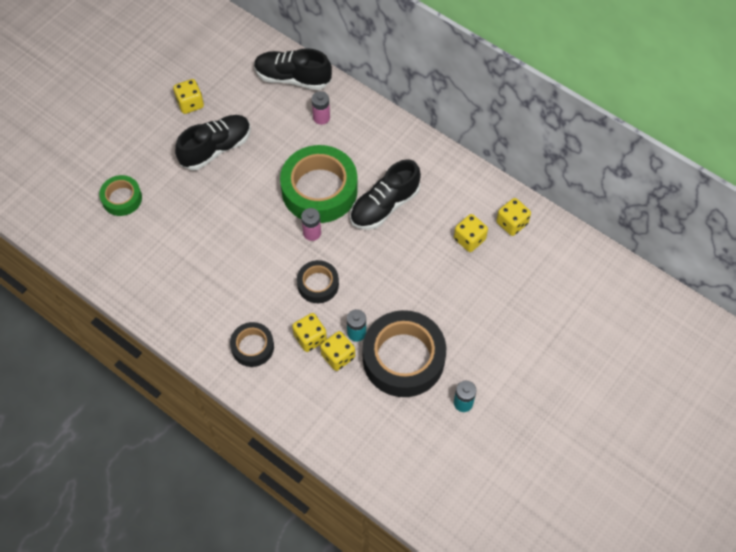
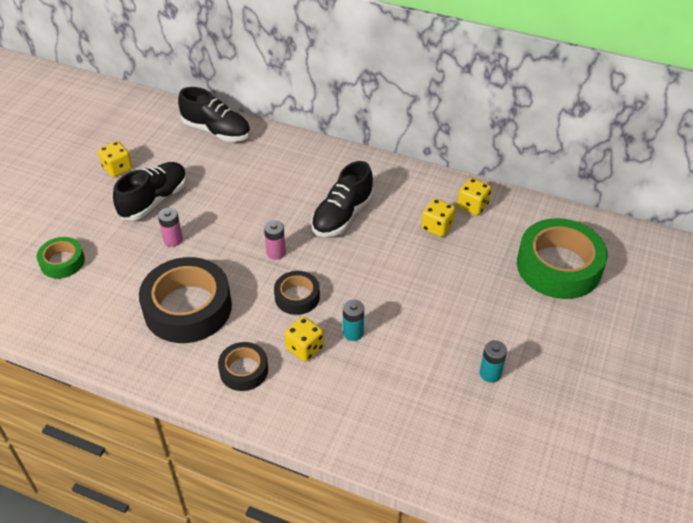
camera: 15 degrees left, 15 degrees down
black shoe [254,48,332,90] -> black shoe turned 150 degrees counterclockwise [178,87,250,142]
green tape [280,145,358,223] -> green tape moved to [517,218,608,299]
pink battery [312,91,330,125] -> pink battery moved to [158,208,183,247]
yellow dice [320,331,355,371] -> none
black tape [363,310,446,397] -> black tape moved to [139,257,232,343]

